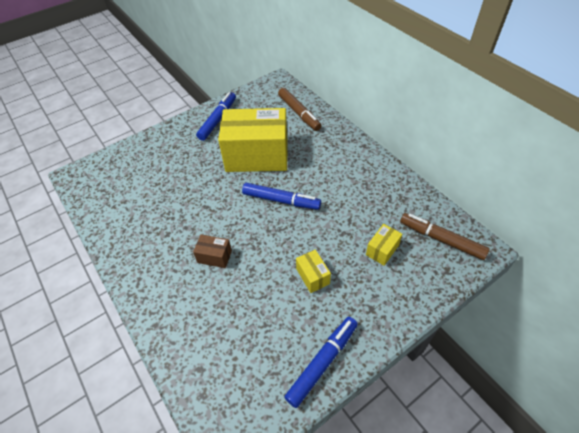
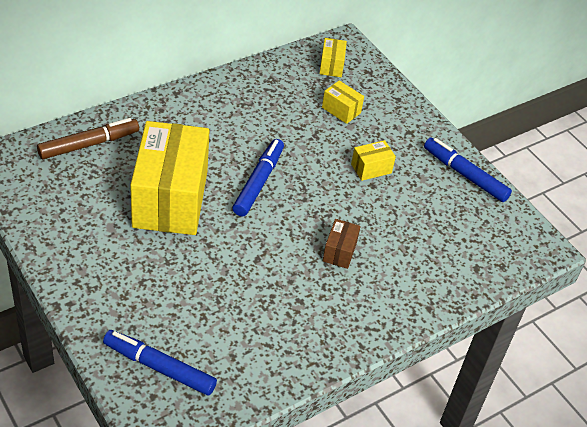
camera: 95 degrees left, 5 degrees down
blue marker [196,92,236,141] -> blue marker moved to [103,330,217,395]
brown marker [400,213,490,260] -> yellow box [319,38,347,77]

